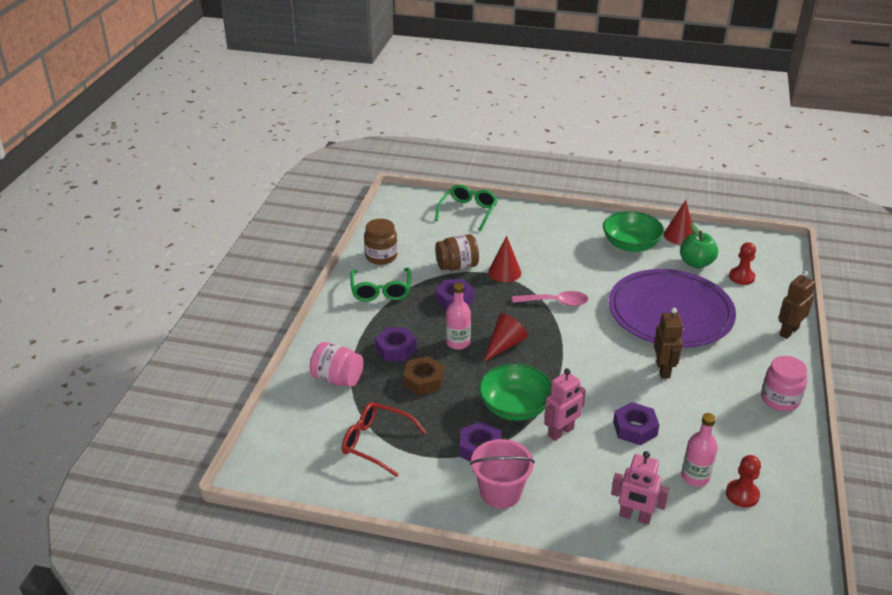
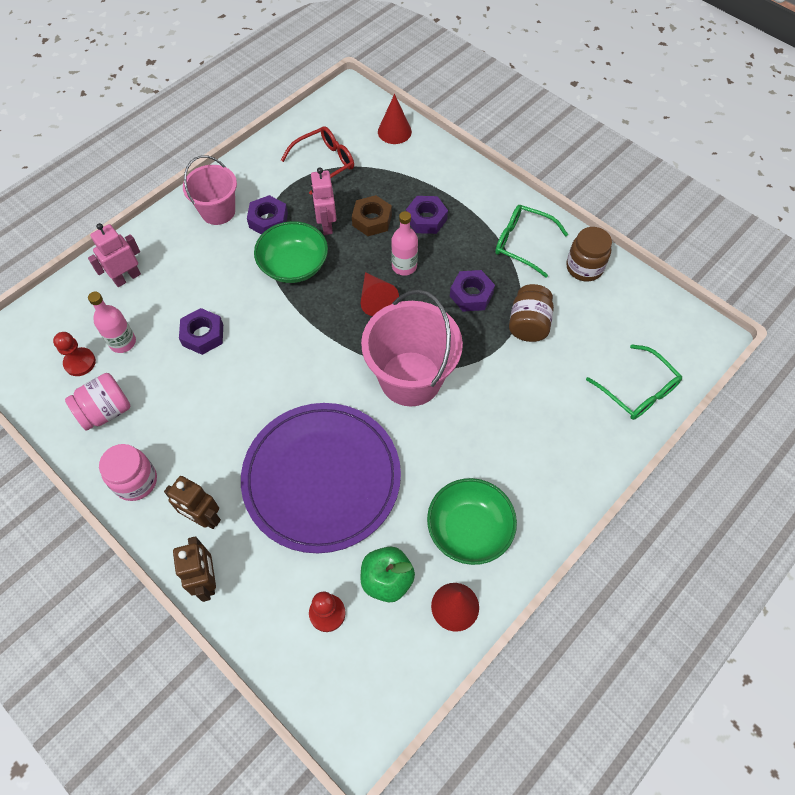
camera: 120 degrees right, 25 degrees up
pink jar [310,342,363,387] -> pink jar moved to [65,373,130,431]
red cone [488,235,521,282] -> red cone moved to [378,94,412,144]
pink spoon [512,291,588,306] -> pink bucket [361,290,463,406]
pink robot [545,368,586,441] -> pink robot moved to [310,167,337,235]
brown robot [654,308,683,378] -> brown robot moved to [164,476,221,529]

